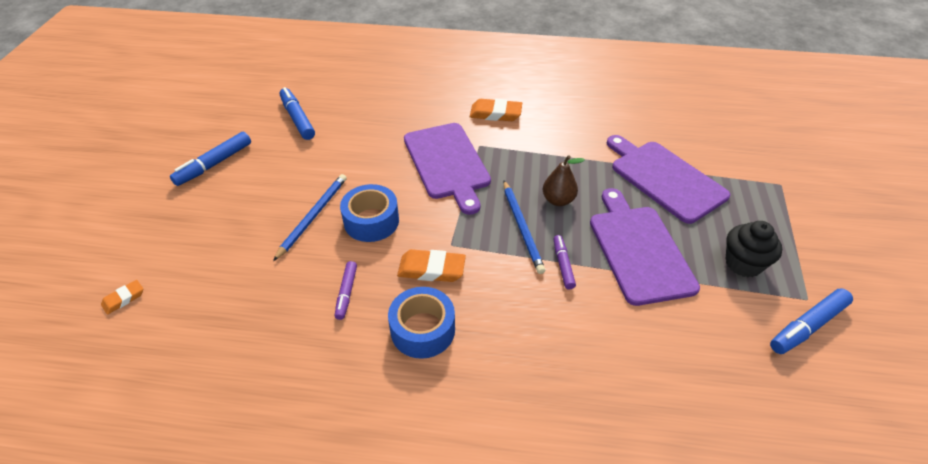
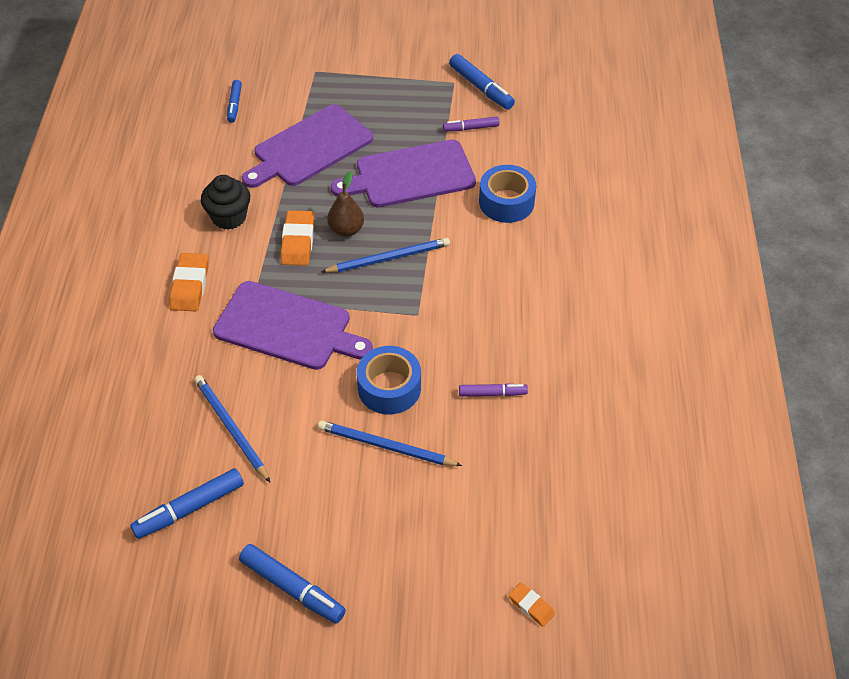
camera: 95 degrees left, 5 degrees up
blue tape [388,287,455,359] -> blue tape moved to [479,165,536,223]
orange eraser [397,249,466,282] -> orange eraser moved to [281,210,314,266]
purple cutting board [404,123,491,215] -> purple cutting board turned 45 degrees clockwise [213,281,373,370]
purple marker [554,235,576,289] -> purple marker moved to [443,117,500,132]
black cupcake [725,221,782,277] -> black cupcake moved to [201,175,250,230]
none -> blue pencil [194,375,270,482]
none -> blue marker [227,80,242,123]

